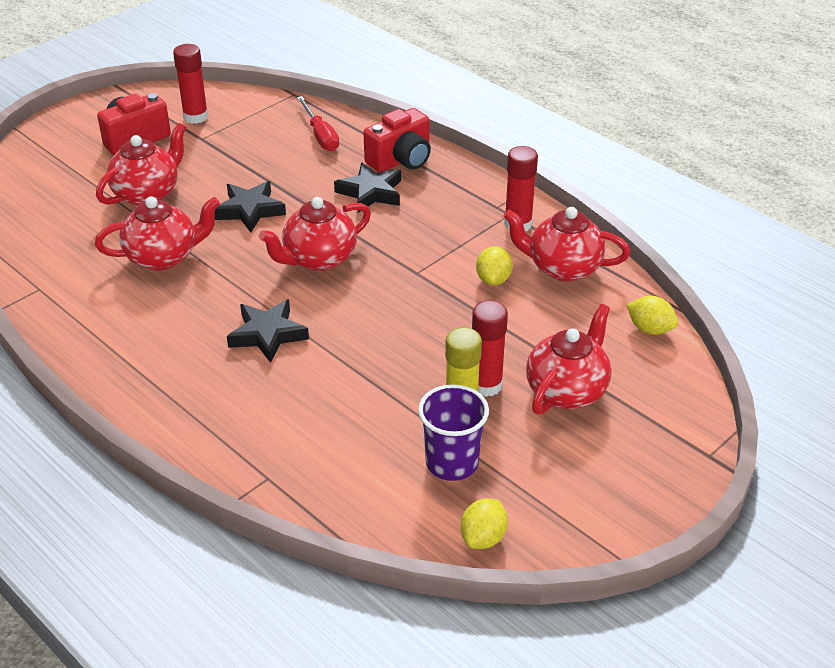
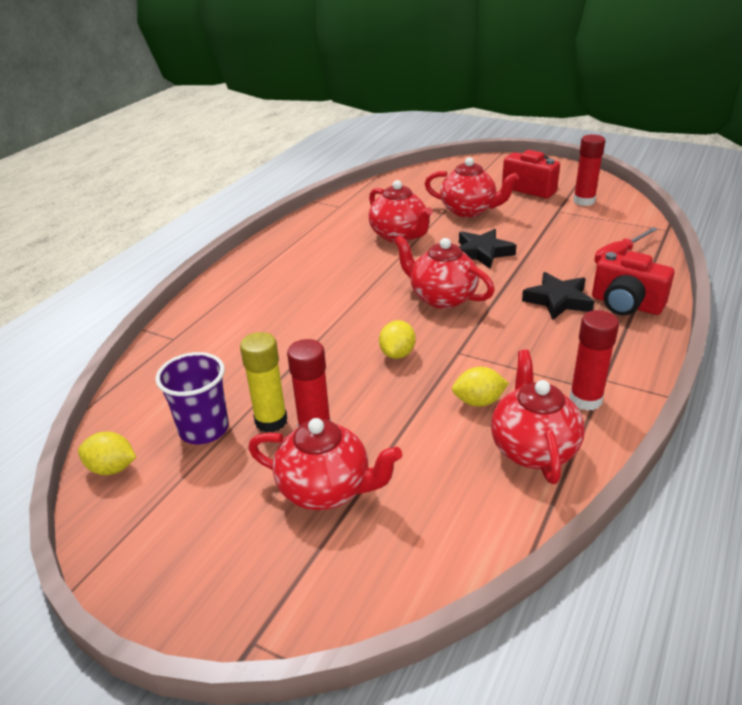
camera: 75 degrees right, 5 degrees down
black star [227,299,309,363] -> none
yellow lemon [627,296,678,335] -> yellow lemon moved to [379,320,415,359]

